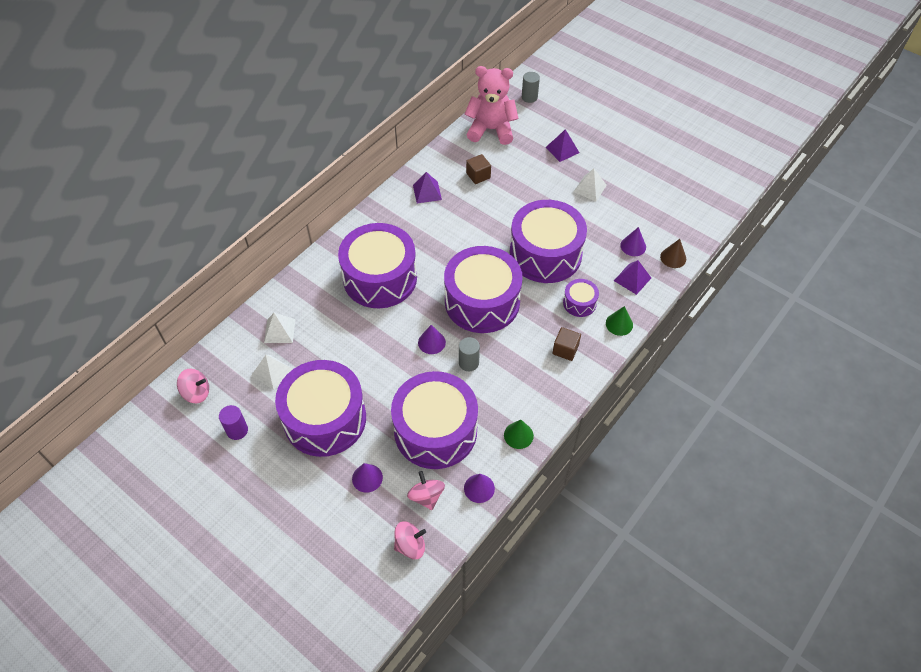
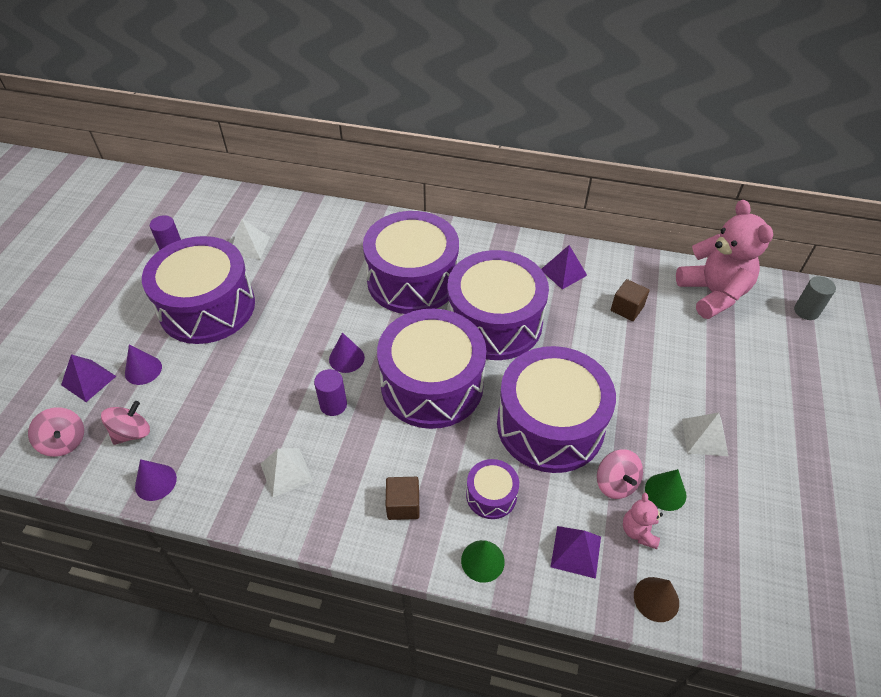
camera: 65 degrees right, 5 degrees down
pink spinning top [177,368,209,403] -> pink spinning top moved to [597,449,643,499]
white pyramid [264,313,296,343] -> white pyramid moved to [261,448,313,497]
purple drum [391,371,478,469] -> purple drum moved to [447,250,549,360]
grey cylinder [459,337,480,371] -> purple cylinder [314,369,347,416]
green cone [504,420,534,449] -> green cone moved to [645,469,686,511]
purple pyramid [546,129,579,162] -> purple pyramid moved to [61,354,116,402]
purple cone [620,227,646,256] -> pink teddy bear [623,492,663,549]

